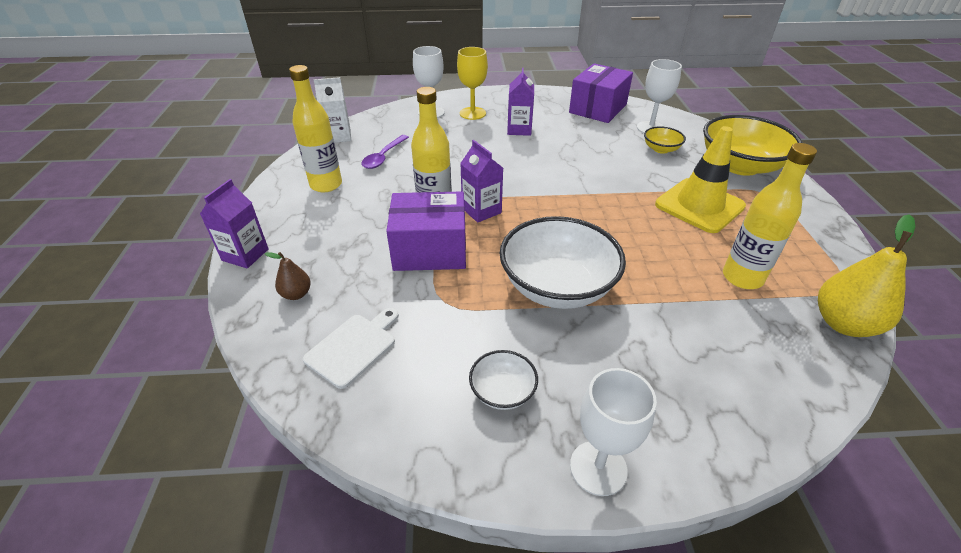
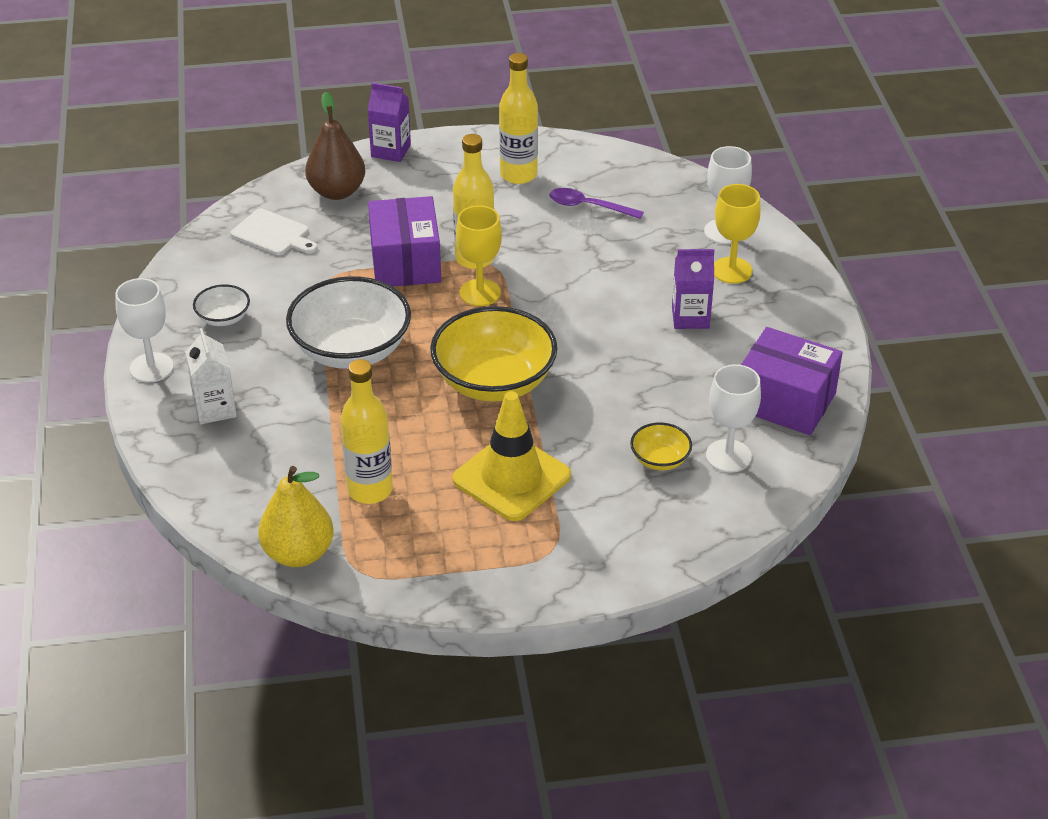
camera: 85 degrees right, 0 degrees up
brown pear [265,252,311,300] -> brown pear [305,92,365,200], size x1.95
white carton [314,77,351,143] -> white carton moved to [185,328,237,424]
purple carton [460,140,503,223] -> yellow goblet [456,206,502,306]
yellow bowl [703,115,803,176] -> yellow bowl moved to [430,306,558,402]

